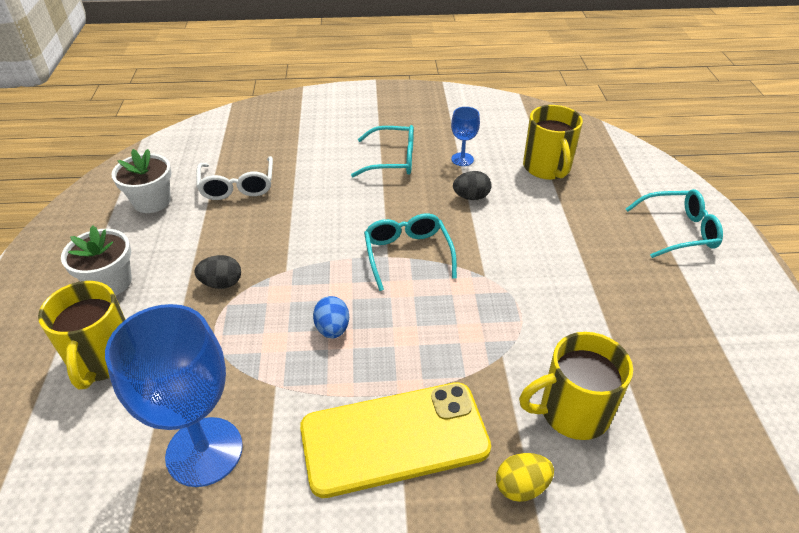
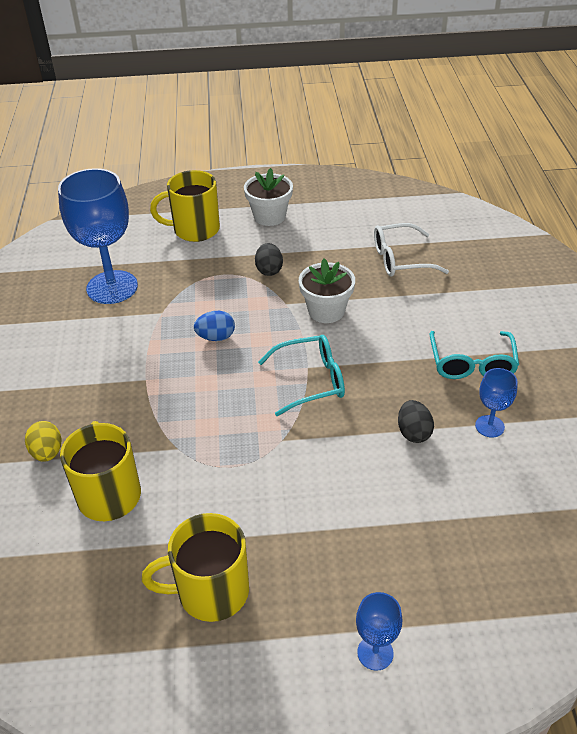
camera: 90 degrees right, 0 degrees up
white flower pot [111,149,172,213] -> white flower pot moved to [299,258,355,323]
yellow phone [300,382,491,498] -> none
yellow mug [523,105,583,180] -> yellow mug moved to [142,513,249,622]
turquoise glasses [626,189,723,258] -> blue goblet [356,592,402,671]

